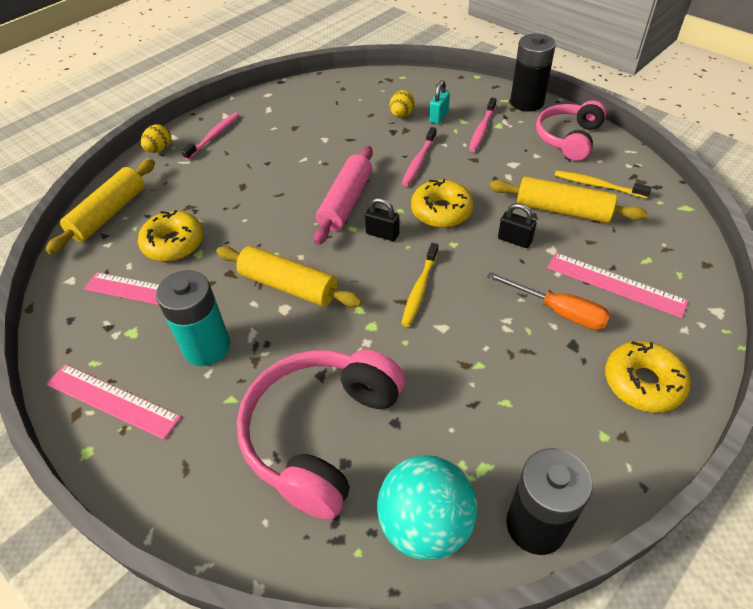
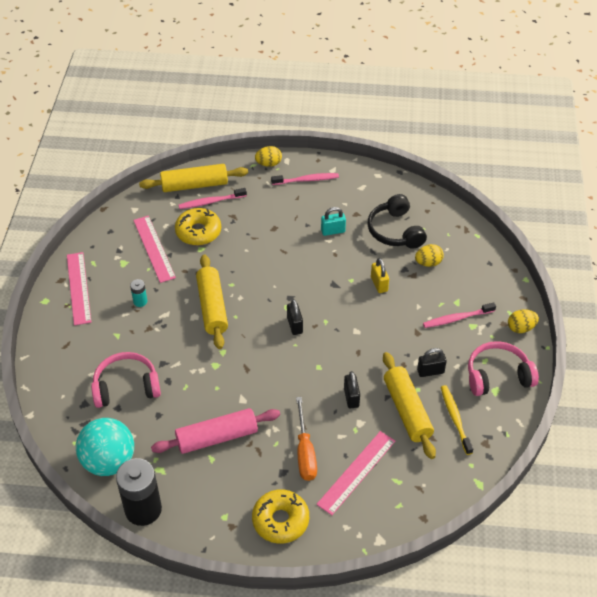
camera: 50 degrees right, 0 degrees up
turquoise battery [156,270,230,366] -> turquoise battery [130,279,147,307], size x0.45
pink headphones [237,349,405,520] -> pink headphones [91,352,161,408], size x0.65
pink rolling pin [314,146,373,245] -> pink rolling pin moved to [151,408,280,454]
yellow toothbrush [401,243,438,327] -> none
pink toothbrush [402,127,437,186] -> pink toothbrush moved to [179,188,247,209]
yellow donut [411,179,474,228] -> none
turquoise padlock [429,80,450,124] -> turquoise padlock moved to [321,207,346,236]
black battery [510,33,556,112] -> yellow egg [508,309,539,333]
pink ruler [547,253,688,318] -> pink ruler turned 45 degrees clockwise [316,431,395,515]
none -> black headphones [367,194,427,249]
none -> yellow padlock [371,258,389,293]
none -> black padlock [417,348,447,377]

